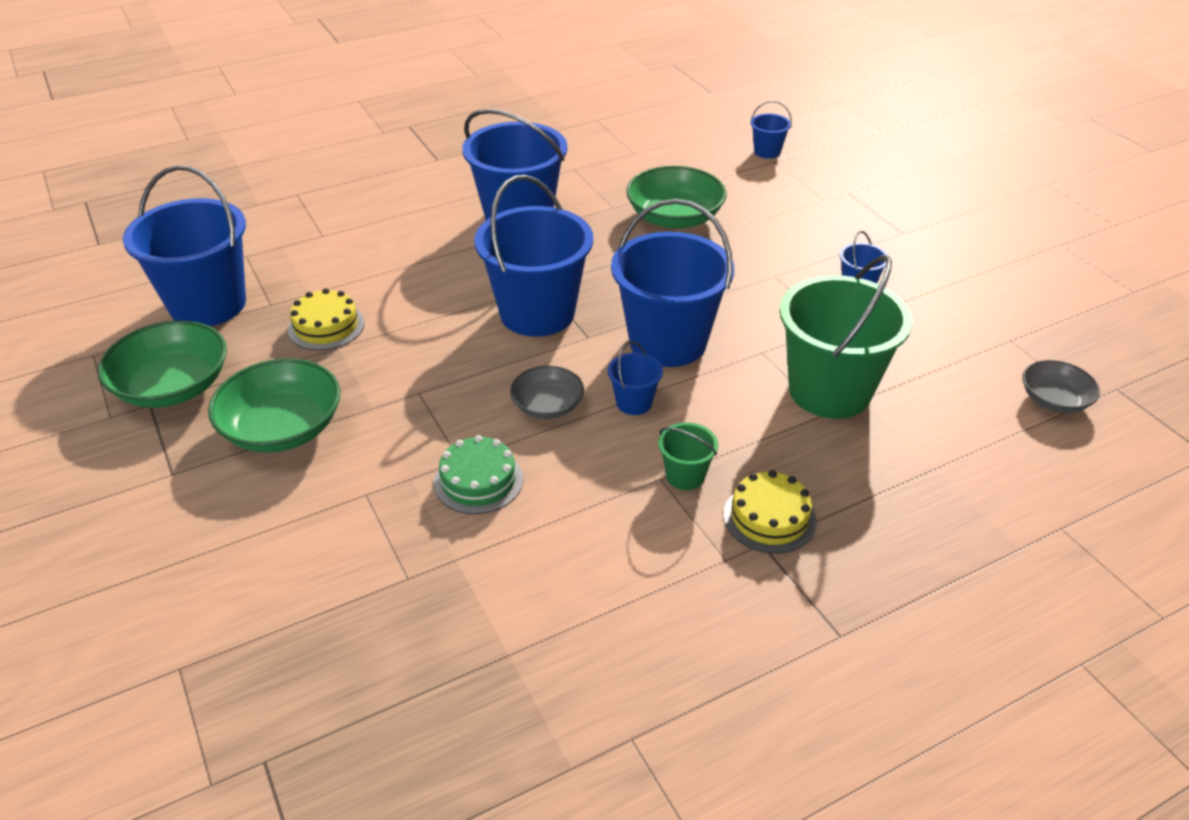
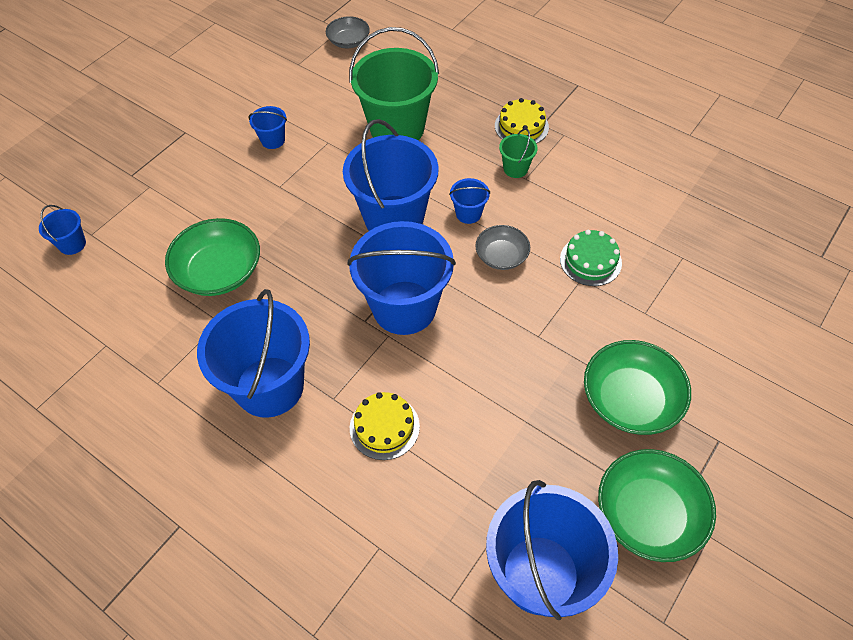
camera: 115 degrees left, 15 degrees up
yellow cake [288,288,365,350] -> yellow cake moved to [350,392,420,460]

